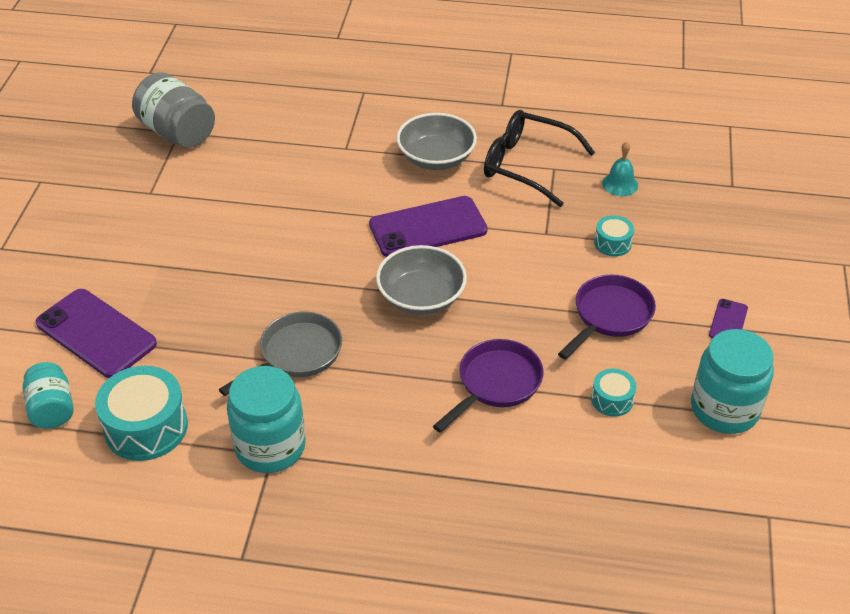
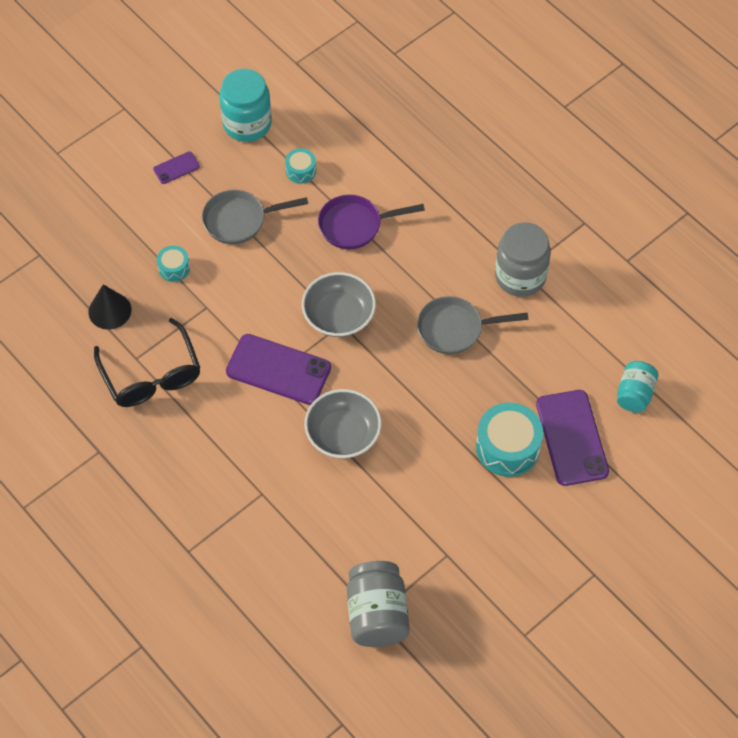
camera: 140 degrees left, 15 degrees up
turquoise drum [95,366,188,461] -> turquoise drum moved to [476,403,543,477]
turquoise jar [227,366,306,473] -> grey jar [495,222,551,297]
grey bowl [396,113,477,170] -> grey bowl moved to [304,389,382,458]
purple pan [558,274,656,360] -> grey pan [202,190,308,244]
turquoise bell [602,142,638,196] -> black cone [89,284,131,330]

